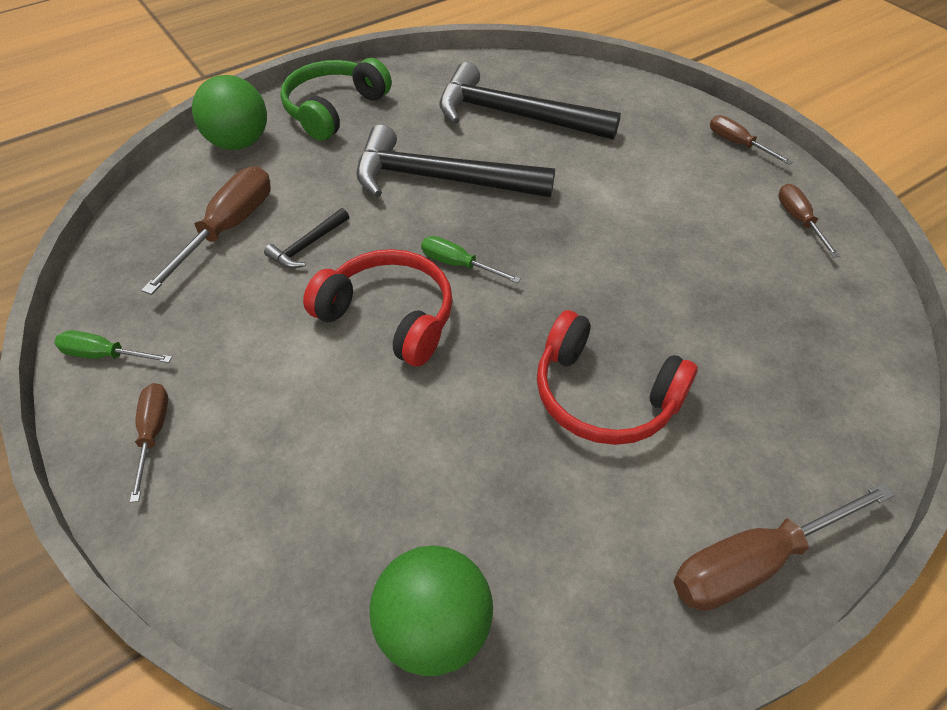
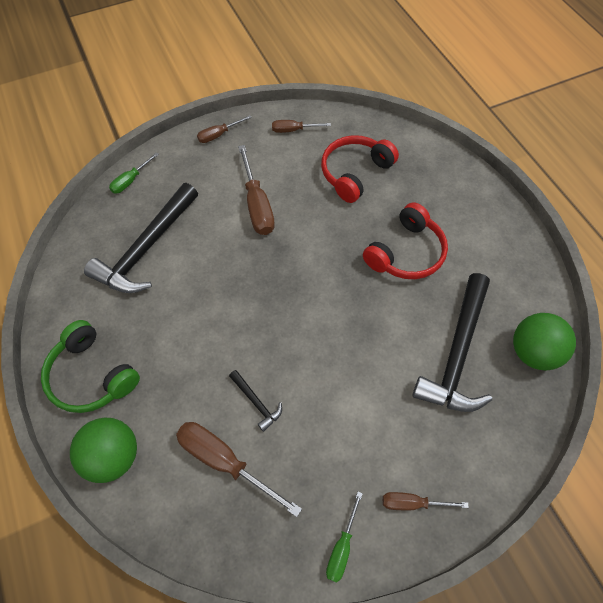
camera: 80 degrees left, 10 degrees up
red headphones [303,249,453,366] -> red headphones moved to [321,135,399,203]
black hammer [356,125,555,197] -> black hammer moved to [413,273,492,412]
green screwdriver [421,236,521,283] -> green screwdriver moved to [109,152,159,193]
brown screwdriver [674,482,895,611] -> brown screwdriver moved to [238,145,275,235]

